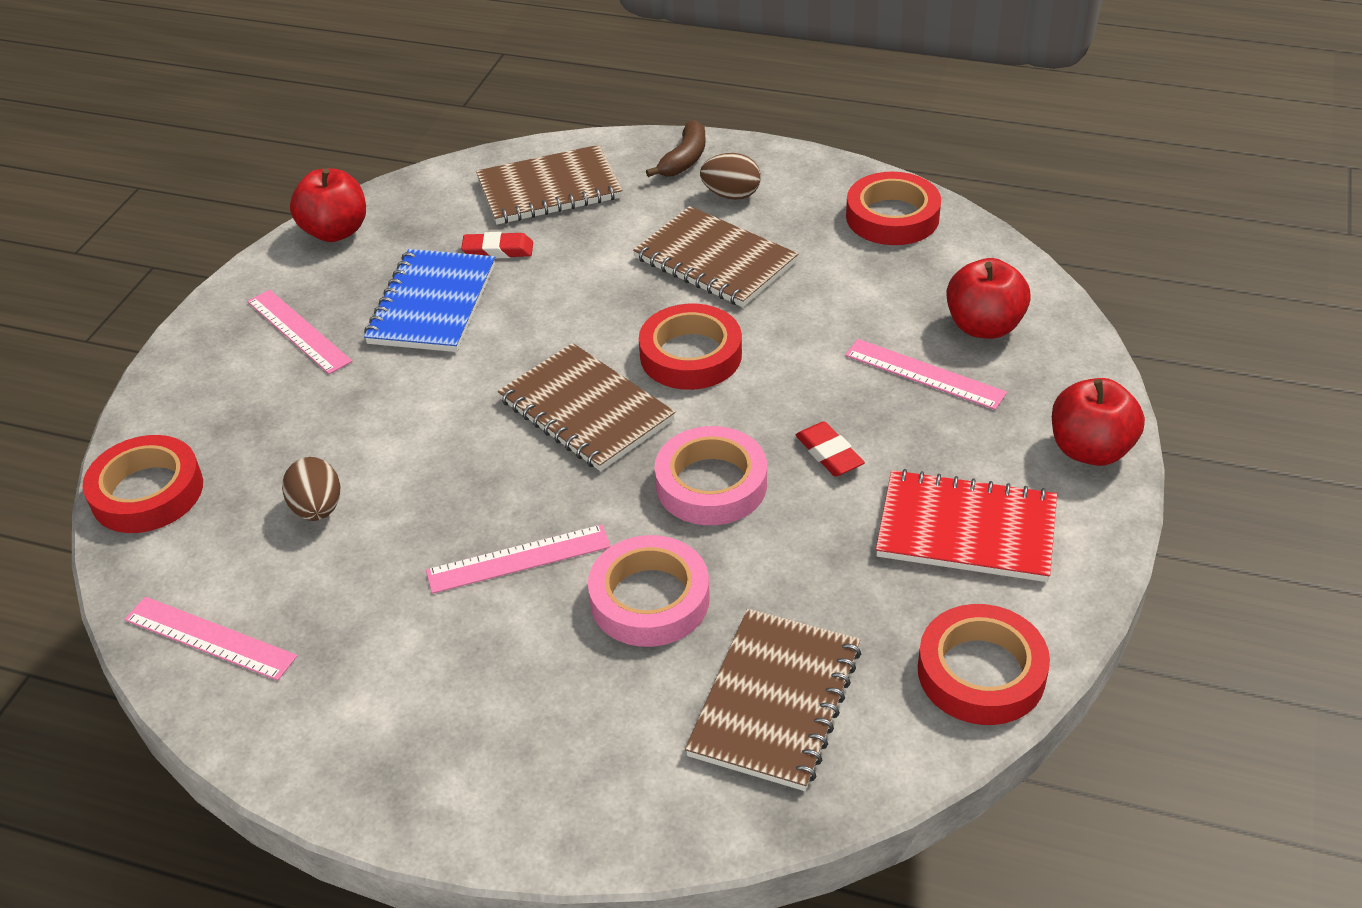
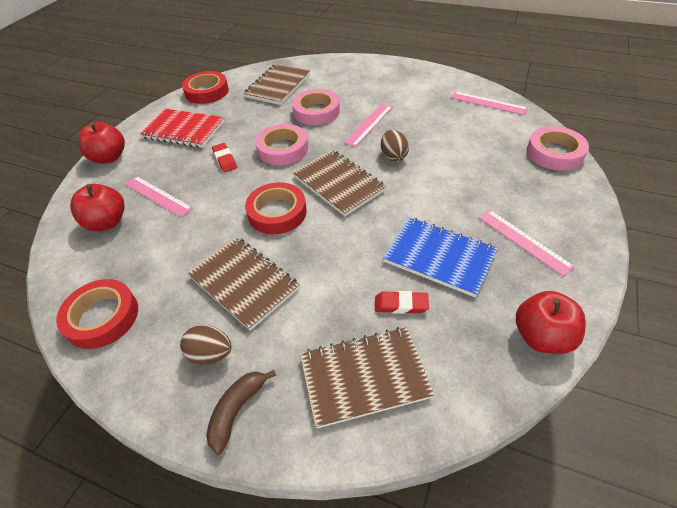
camera: 175 degrees left, 5 degrees up
red tape [83,435,203,533] -> pink tape [527,126,589,171]
brown egg [282,457,341,521] -> brown egg moved to [381,130,409,162]
blue notebook [364,249,495,352] -> blue notebook turned 75 degrees counterclockwise [383,217,498,297]
pink ruler [426,524,611,594] -> pink ruler turned 45 degrees counterclockwise [344,104,392,147]

